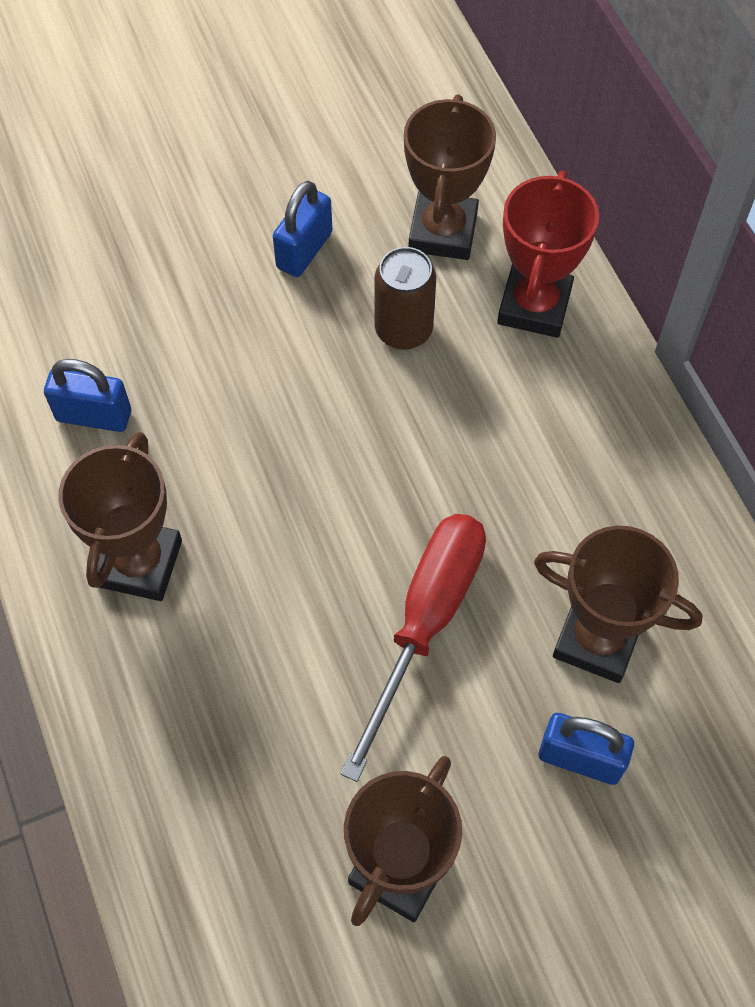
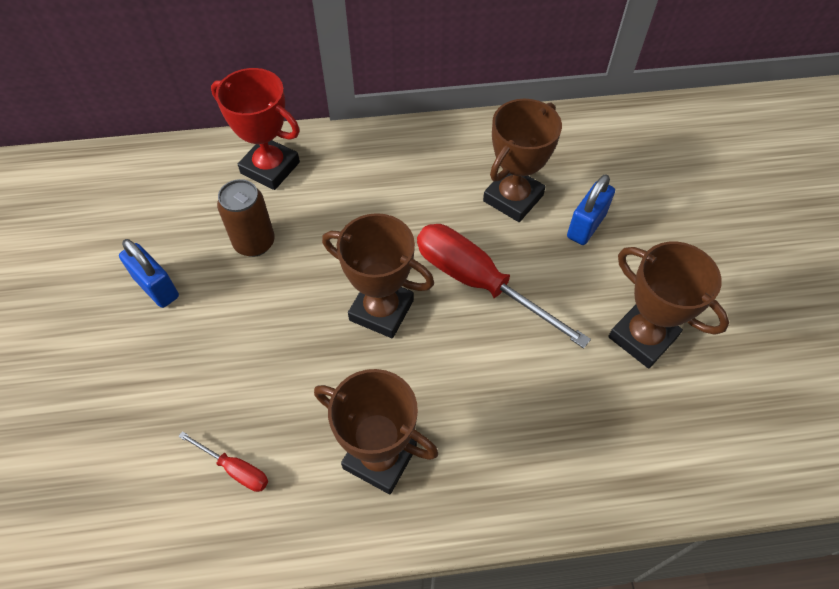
camera: 75 degrees left, 5 degrees down
blue padlock [44,359,131,432] -> red screwdriver [178,431,268,492]
brown trophy [404,94,496,260] -> brown trophy moved to [322,213,434,338]

